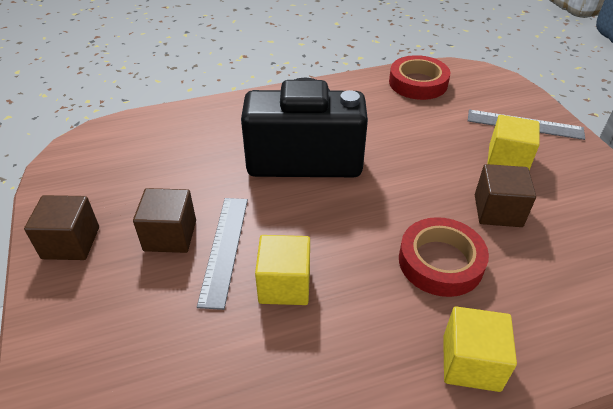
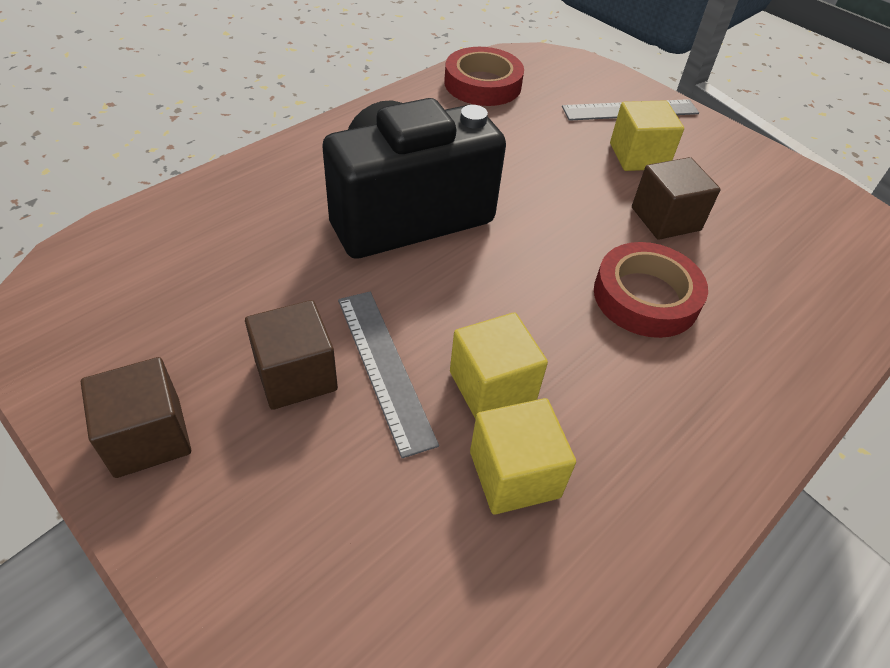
camera: 30 degrees left, 5 degrees up
yellow cube [443,306,517,392] -> yellow cube moved to [470,398,576,515]

